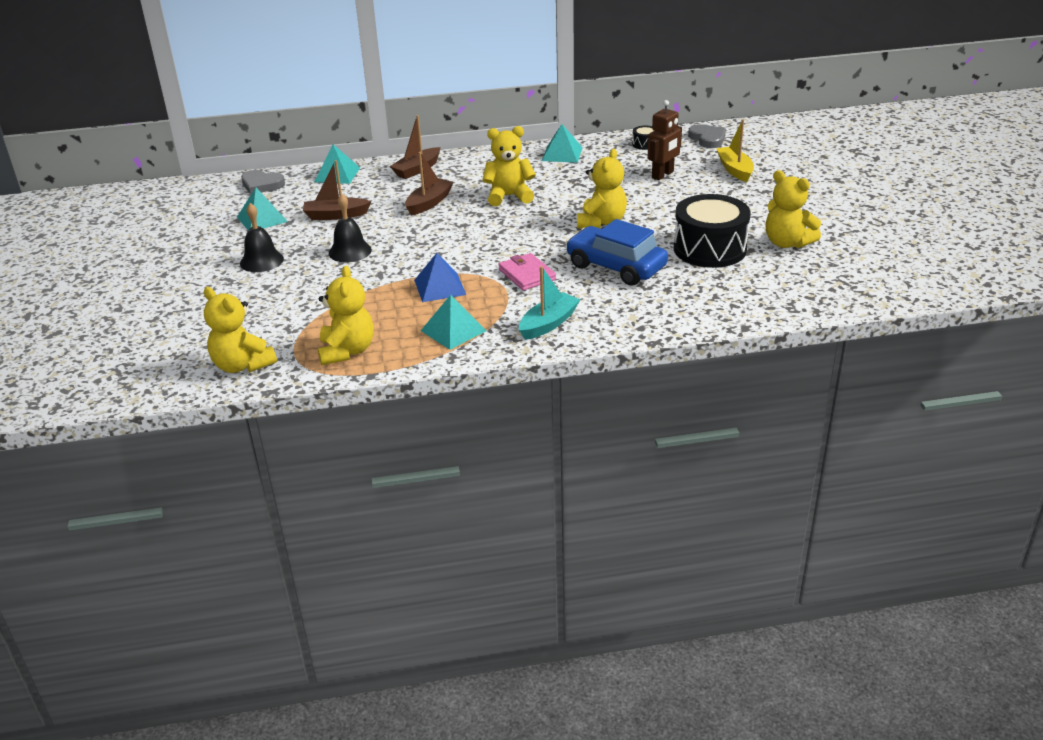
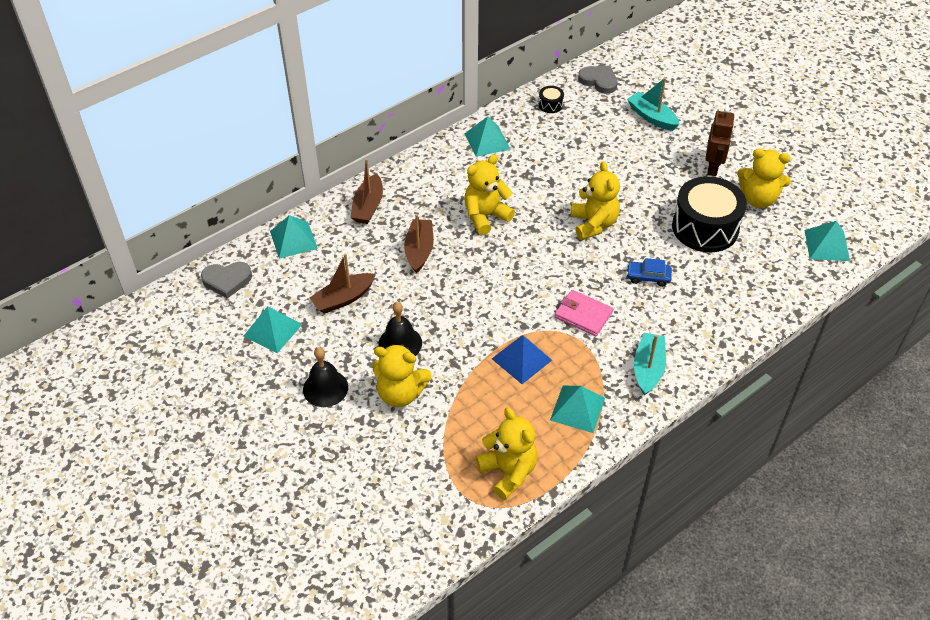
camera: 30 degrees left, 15 degrees up
yellow teddy bear [204,287,277,373] -> yellow teddy bear moved to [372,344,432,407]
blue car [566,219,668,286] -> blue car [626,258,672,287], size x0.48
brown robot [648,100,682,180] -> brown robot moved to [706,107,735,176]
yellow boat [716,119,754,182] -> turquoise boat [627,78,679,131]
none -> turquoise pyramid [805,221,850,261]

